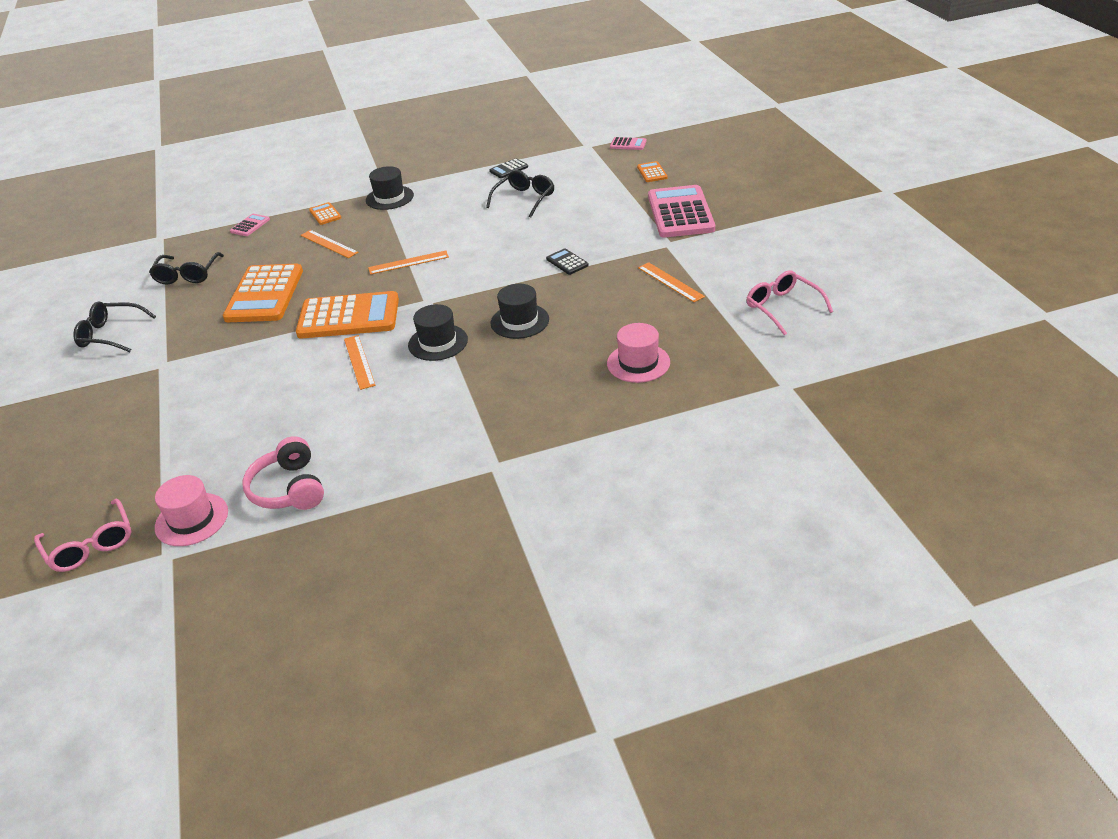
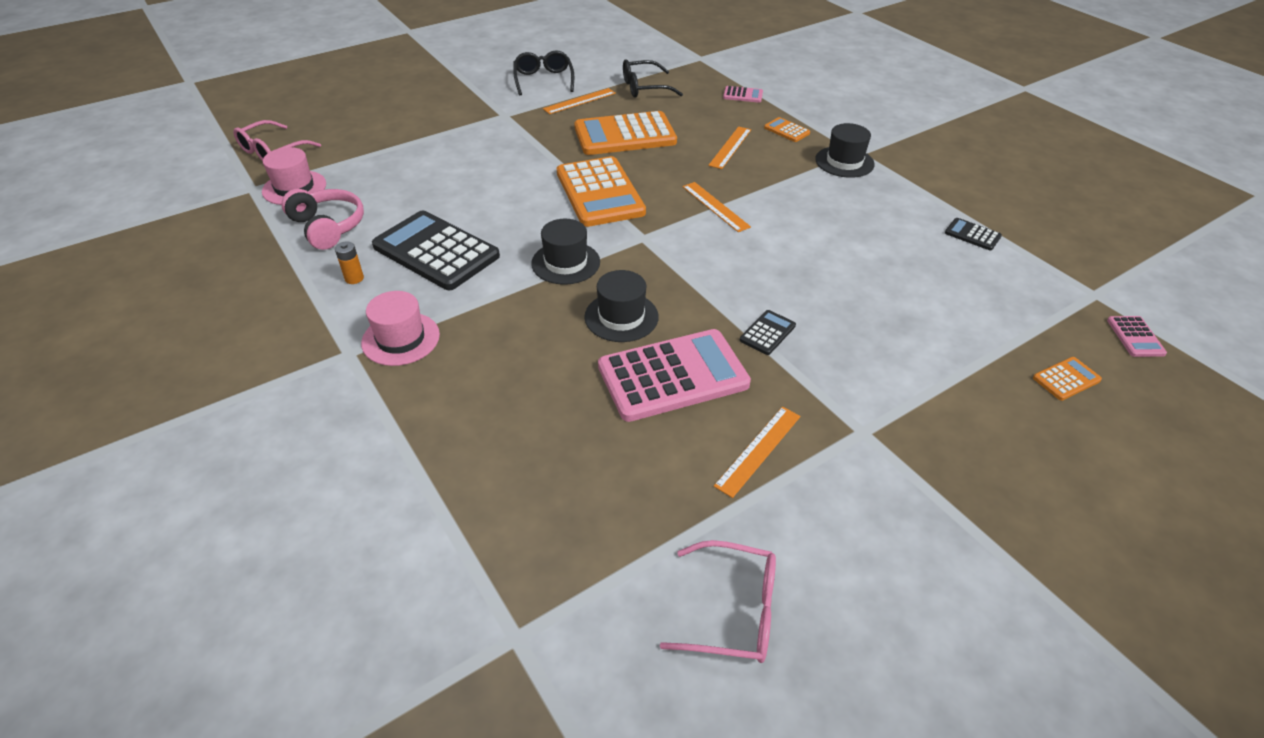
camera: 70 degrees right, 5 degrees up
pink headphones [242,436,324,510] -> pink headphones turned 90 degrees clockwise [281,189,364,250]
orange calculator [309,202,341,225] -> orange calculator turned 90 degrees counterclockwise [764,117,810,142]
orange ruler [344,335,375,390] -> orange ruler moved to [543,88,616,114]
black glasses [486,170,555,218] -> none
pink hat [607,323,670,383] -> pink hat moved to [361,291,440,366]
pink calculator [648,185,715,238] -> pink calculator moved to [598,329,751,422]
pink glasses [746,270,833,336] -> pink glasses turned 60 degrees clockwise [660,540,776,663]
none -> orange battery [335,241,364,284]
none -> black calculator [372,210,500,290]

